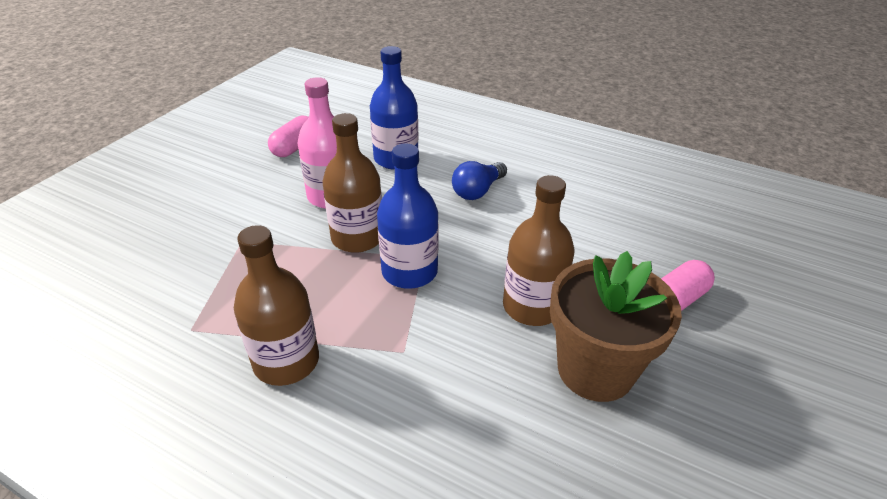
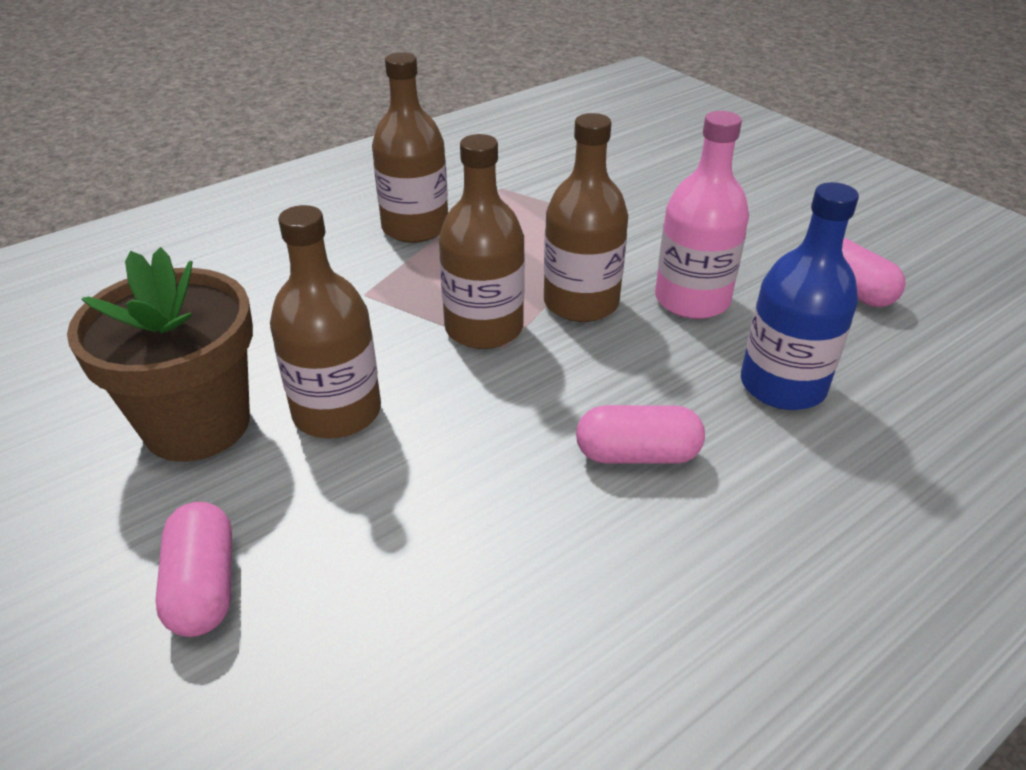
camera: 115 degrees right, 0 degrees up
blue bottle [377,143,439,289] -> brown bottle [439,134,525,349]
blue light bulb [452,161,507,200] -> pink capsule [576,405,705,464]

